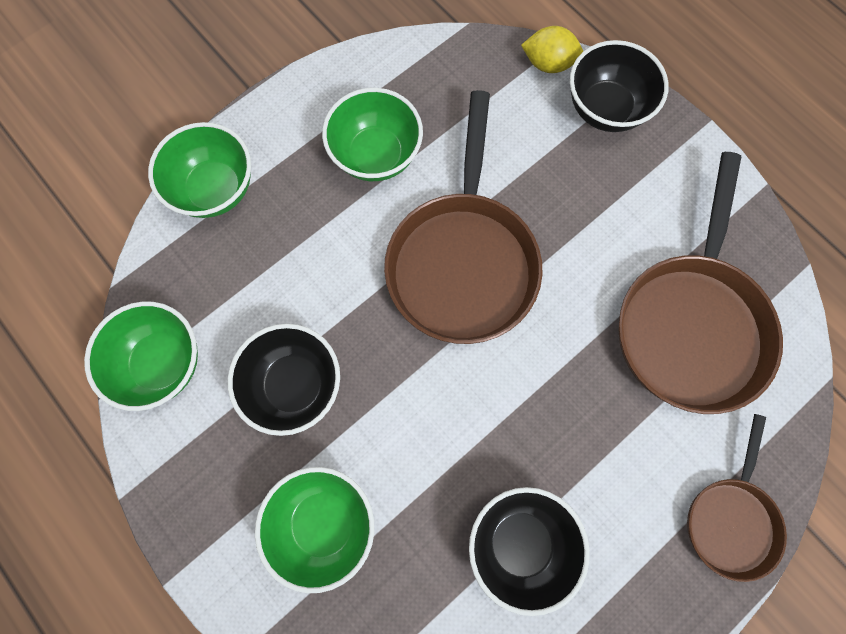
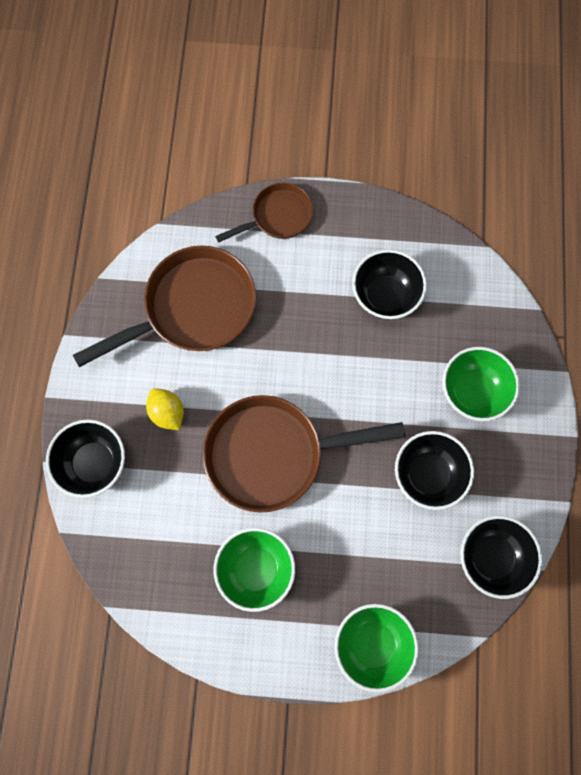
camera: 135 degrees left, 0 degrees up
green bowl [84,301,198,411] -> black bowl [461,515,542,599]
brown pan [384,90,543,344] -> brown pan turned 150 degrees counterclockwise [203,395,405,513]
yellow lemon [521,26,583,73] -> yellow lemon moved to [146,389,184,430]

